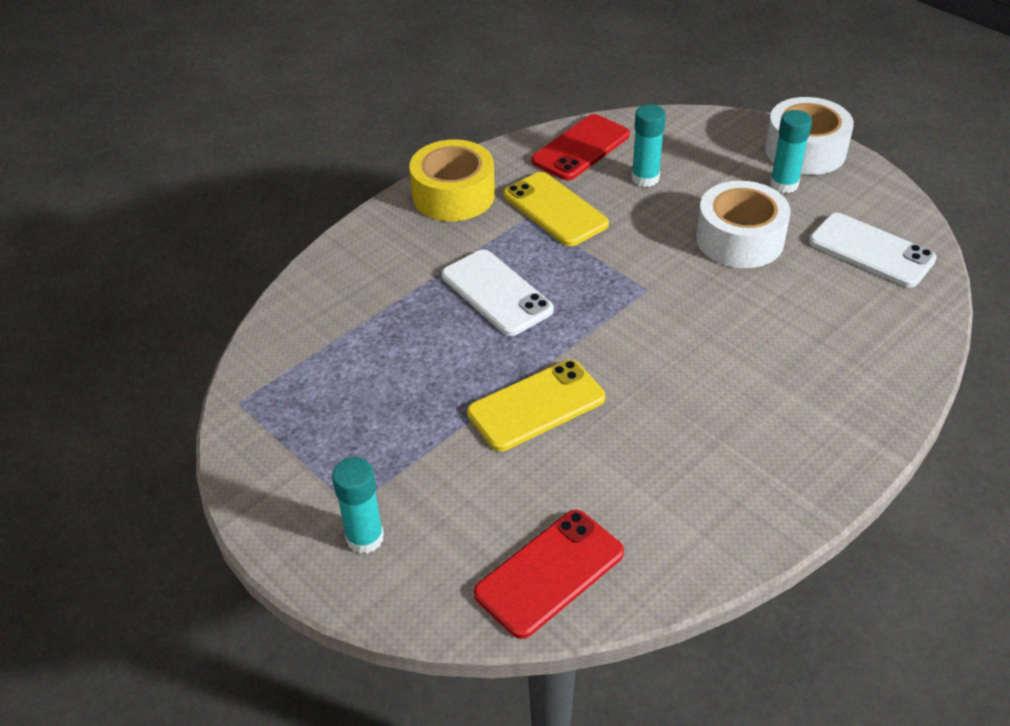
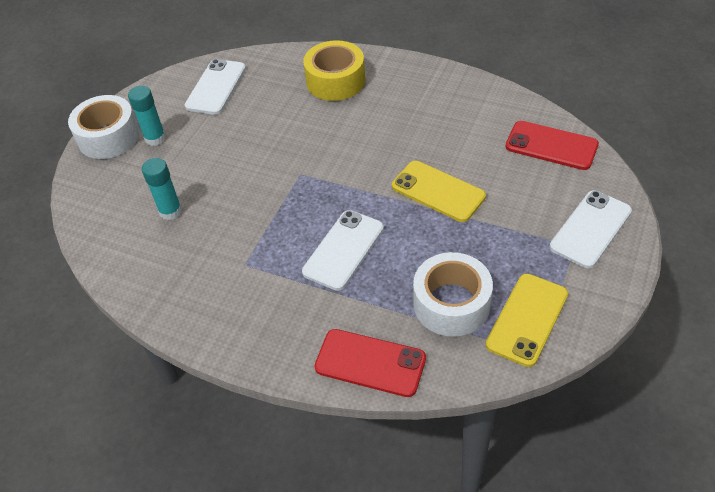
camera: 110 degrees left, 5 degrees up
turquoise glue stick [332,457,384,554] -> white phone [549,190,632,268]
yellow tape [409,139,495,221] -> yellow tape moved to [303,40,365,101]
yellow phone [503,172,609,246] -> yellow phone moved to [486,274,568,367]
red phone [531,114,630,180] -> red phone moved to [315,329,426,397]
white tape [696,181,791,268] -> white tape moved to [413,252,493,337]

